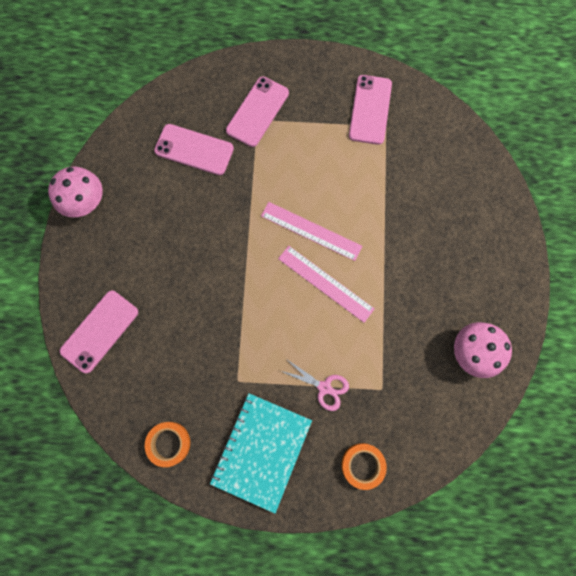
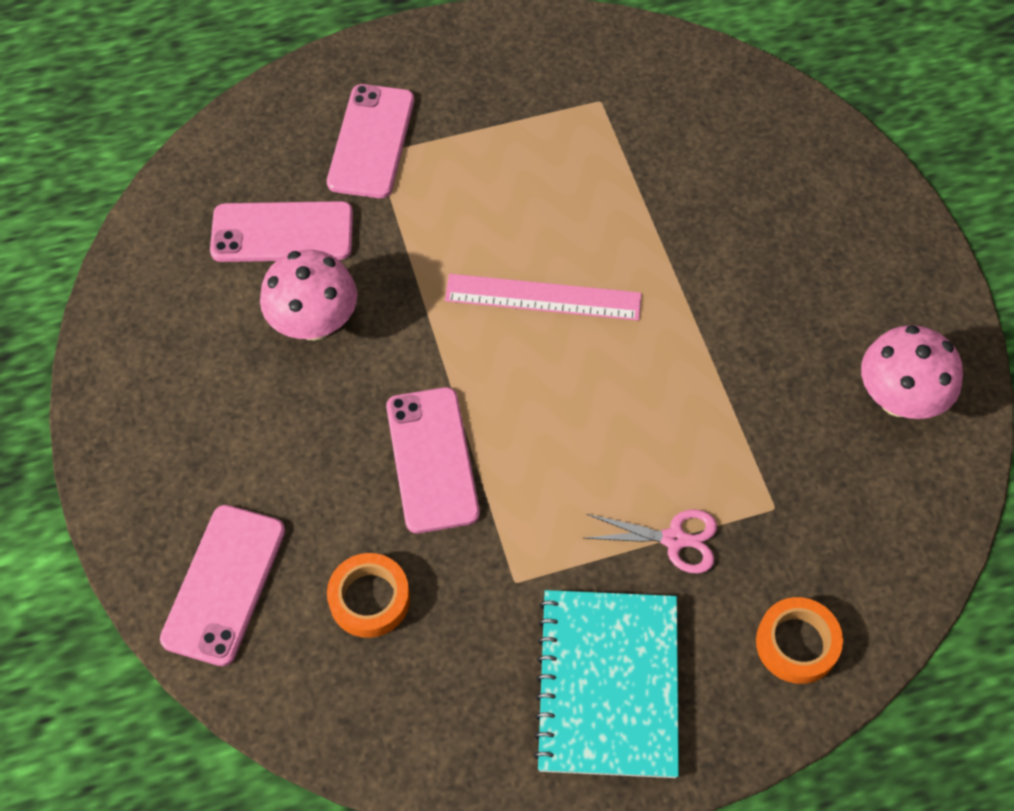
camera: 20 degrees left, 15 degrees down
pink mushroom [48,166,103,218] -> pink mushroom moved to [260,250,357,341]
orange tape [145,422,190,467] -> orange tape moved to [327,553,410,638]
pink ruler [278,246,375,323] -> none
pink phone [349,75,392,145] -> pink phone moved to [386,387,480,533]

